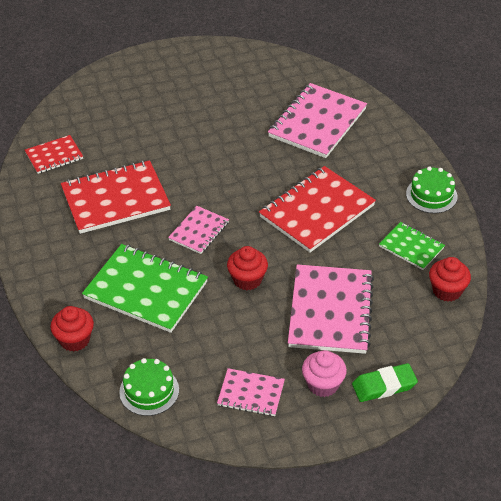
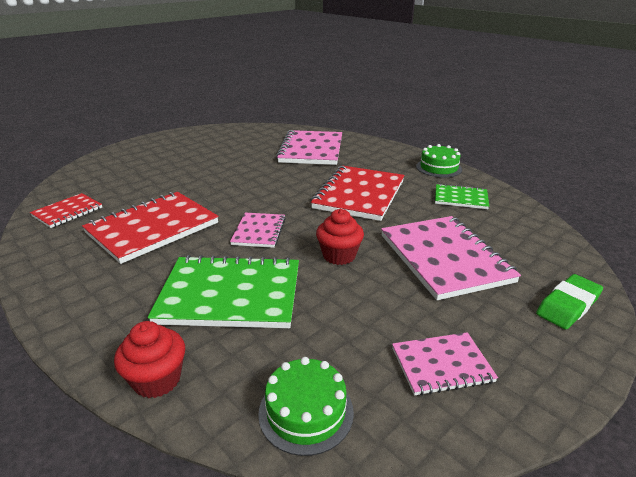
camera: 25 degrees left, 15 degrees down
pink cupcake [302,350,347,397] -> none
red cupcake [429,257,471,302] -> none

